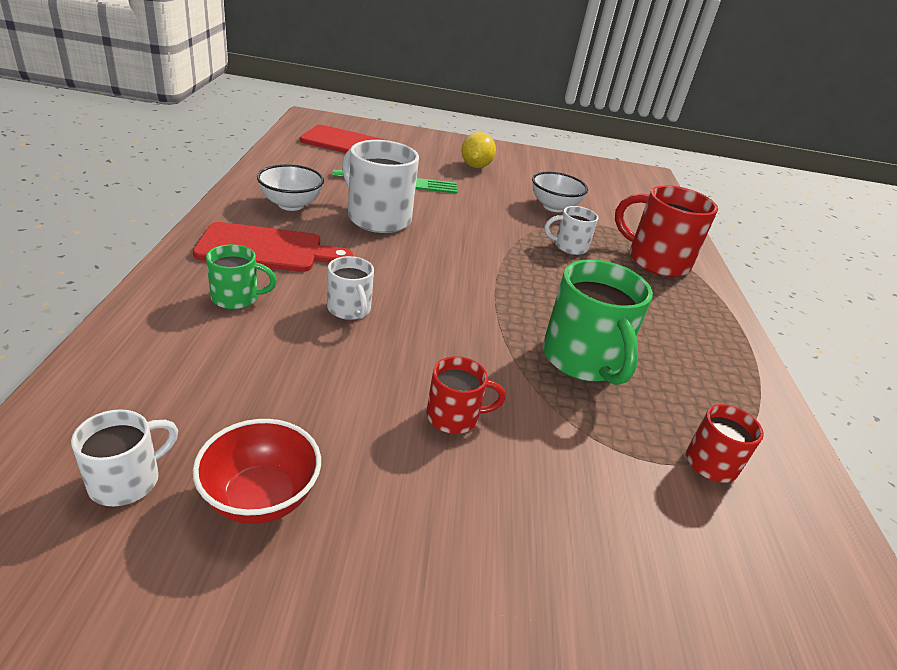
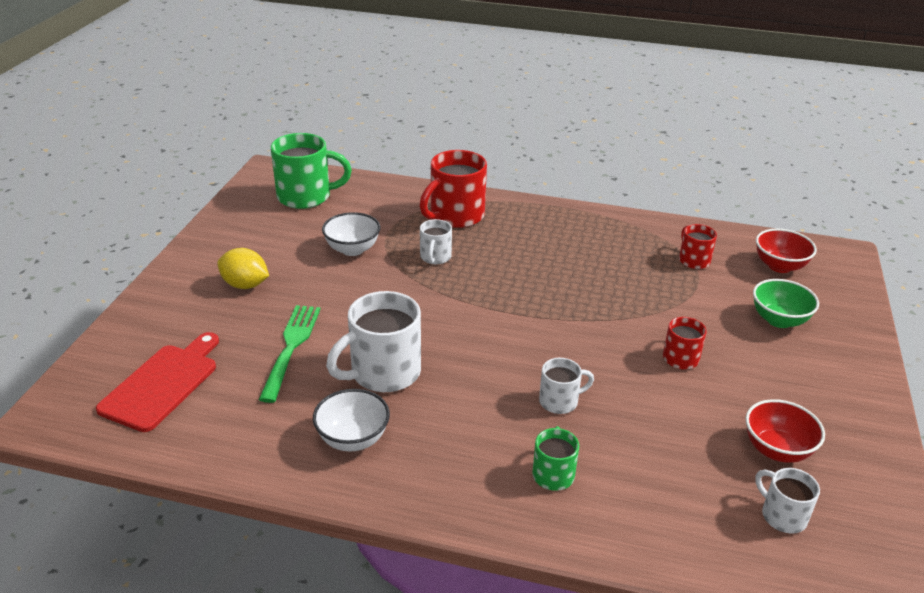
camera: 75 degrees left, 0 degrees up
red cutting board [193,222,353,272] -> none
green mug [543,259,653,385] -> green mug moved to [271,133,352,209]
none -> green bowl [753,279,819,328]
none -> red bowl [756,229,817,273]

